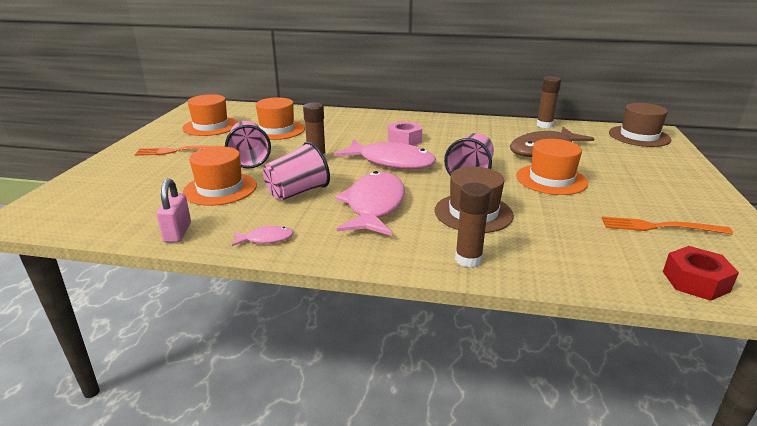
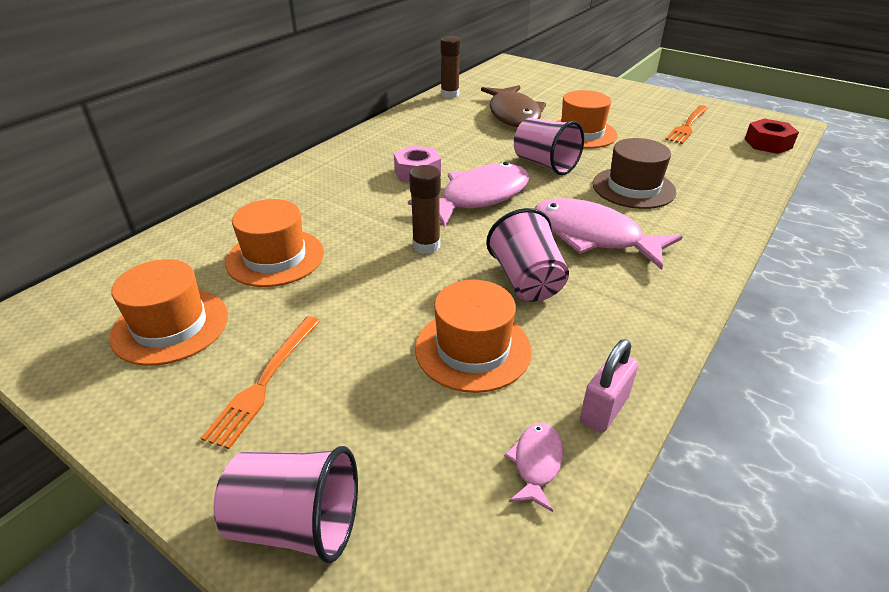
camera: 65 degrees left, 10 degrees up
pink padlock [157,178,191,243] -> pink padlock turned 75 degrees counterclockwise [580,339,638,433]
pink cup [225,121,271,169] -> pink cup moved to [214,446,358,563]
pink fish [232,225,293,246] -> pink fish moved to [504,423,563,512]
brown glue stick [455,183,491,268] -> none
brown hat [609,103,671,147] -> none

